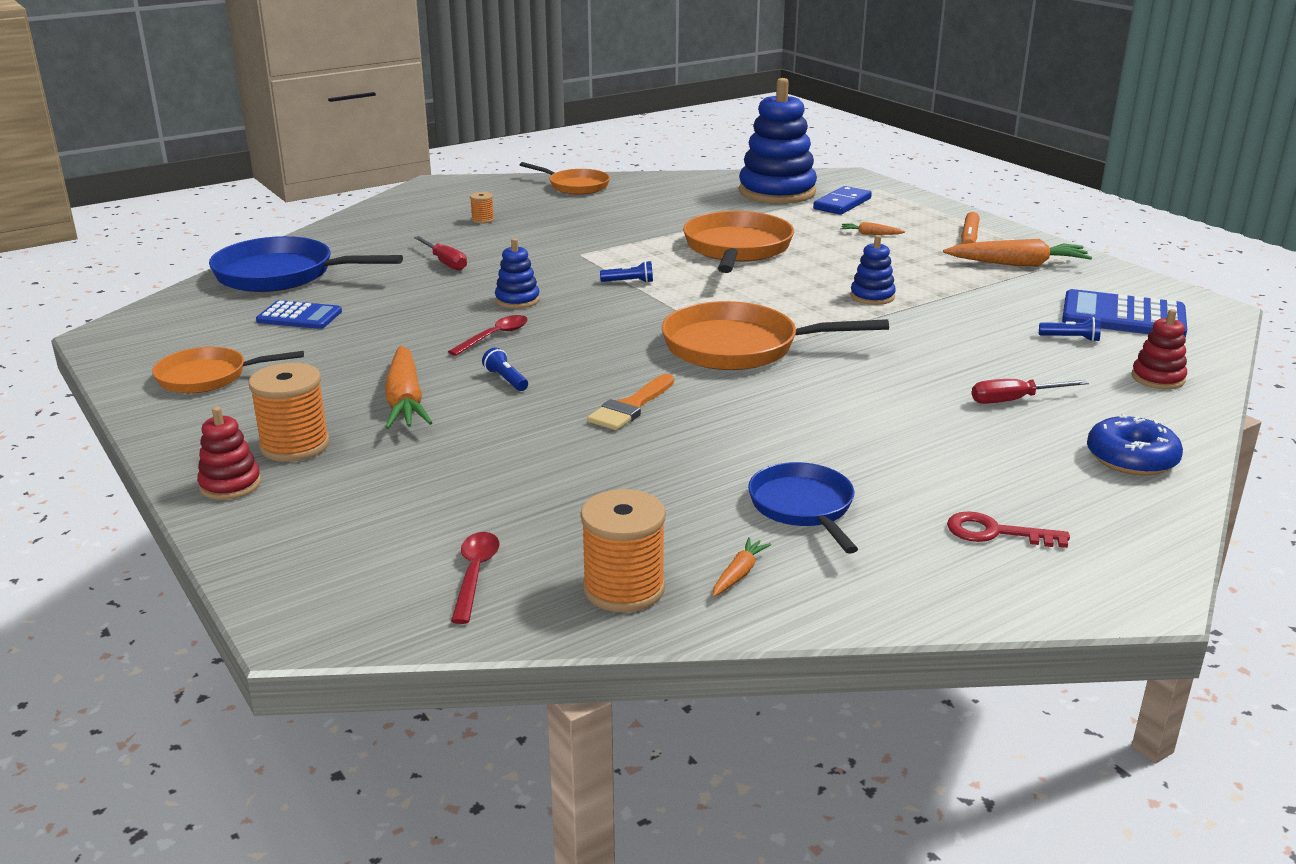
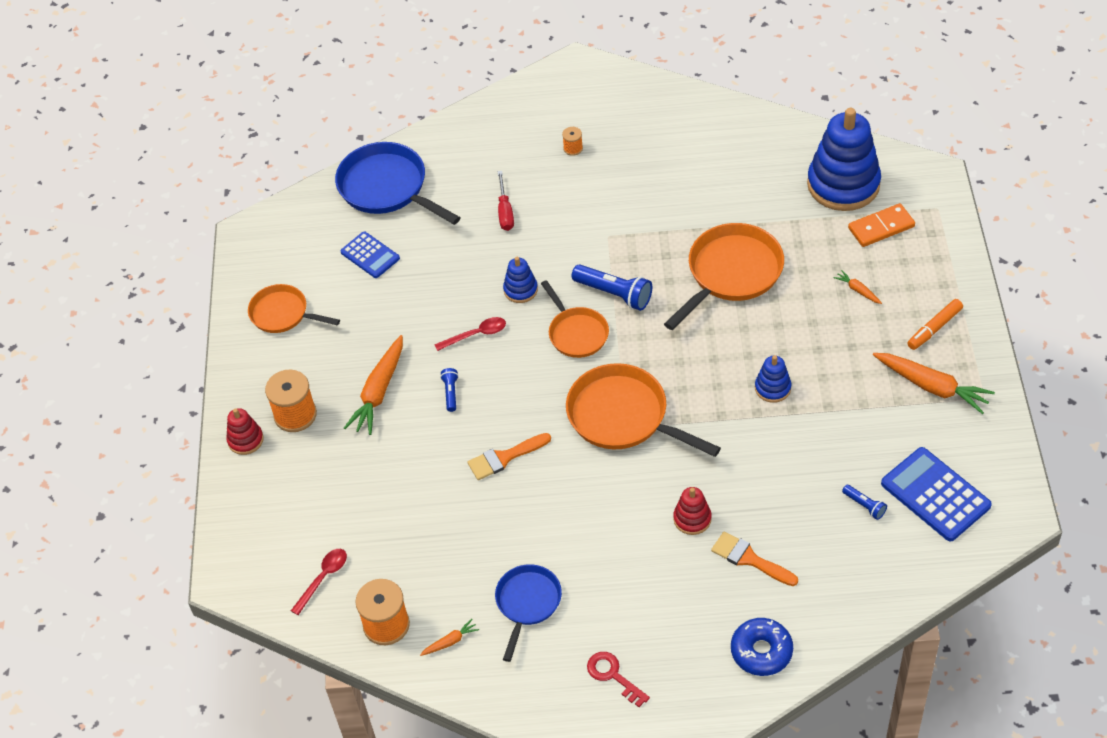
camera: 35 degrees right, 25 degrees up
orange pan [520,162,610,195] -> orange pan moved to [541,280,609,358]
blue flashlight [600,261,653,283] -> blue flashlight [572,264,652,311], size x1.91
blue domino [813,186,872,215] -> orange domino [848,203,915,247]
red screwdriver [971,379,1089,404] -> orange brush [711,532,798,586]
red stacking toy [1131,309,1187,389] -> red stacking toy moved to [673,487,712,535]

